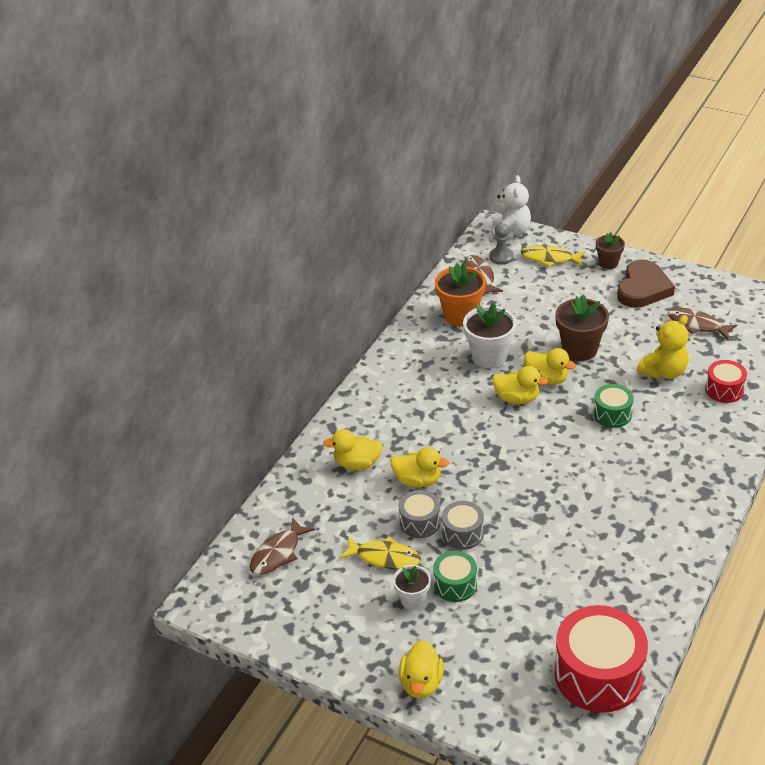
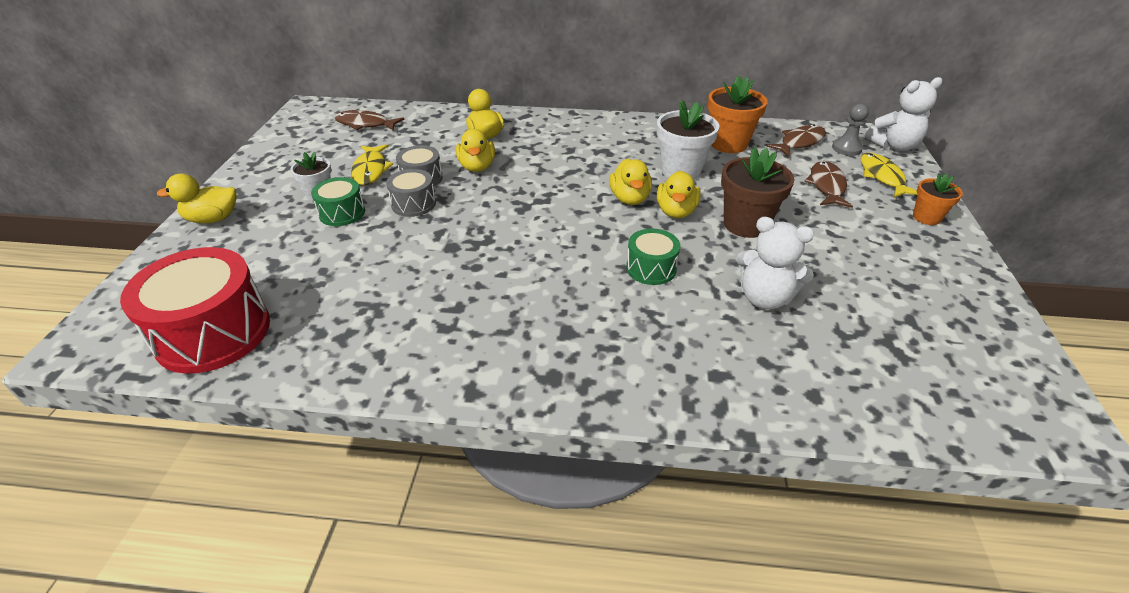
camera: 65 degrees right, 0 degrees up
brown flower pot [596,232,625,269] -> orange flower pot [913,173,963,225]
brown heart [617,259,675,308] -> none
yellow teddy bear [637,315,689,379] -> white teddy bear [736,217,814,310]
brown fish [668,308,737,340] -> brown fish moved to [804,161,853,208]
red drum [705,360,747,403] -> none

